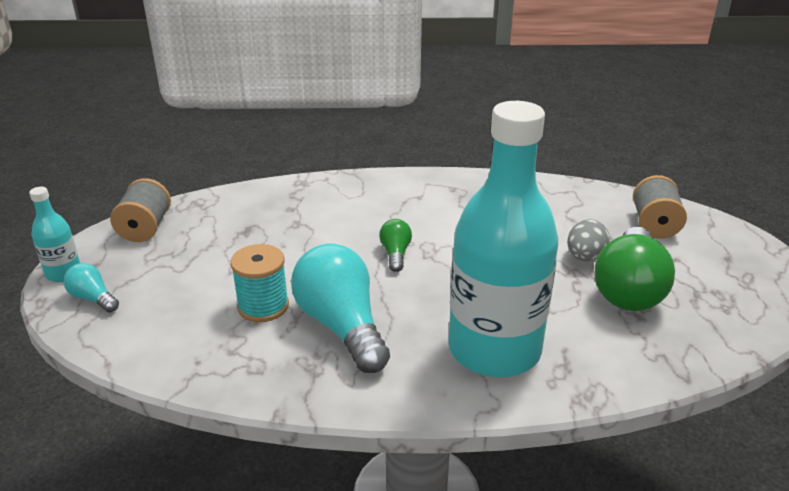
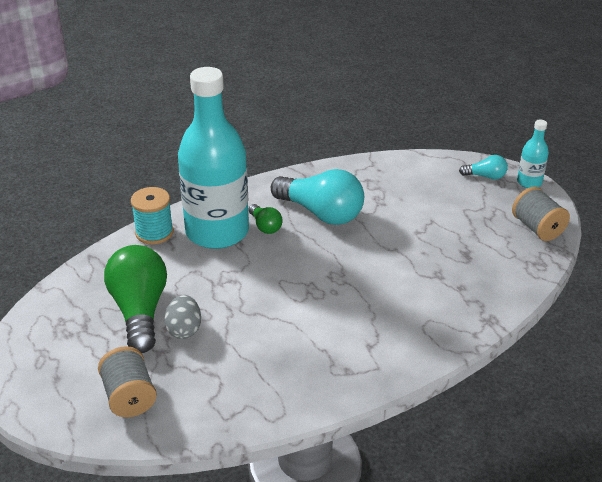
camera: 150 degrees right, 5 degrees up
turquoise spool [230,244,289,322] -> turquoise spool moved to [131,187,173,245]
green light bulb [379,219,412,272] -> green light bulb moved to [248,204,283,234]

